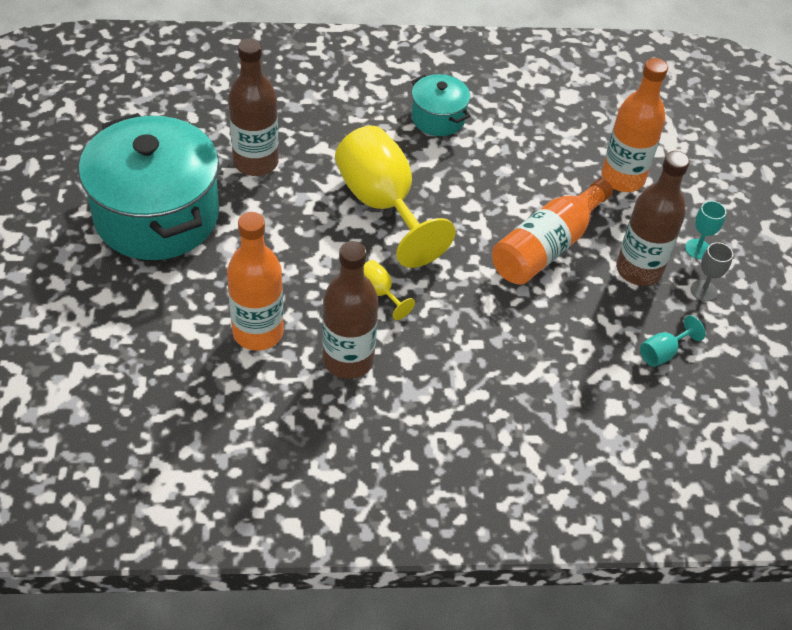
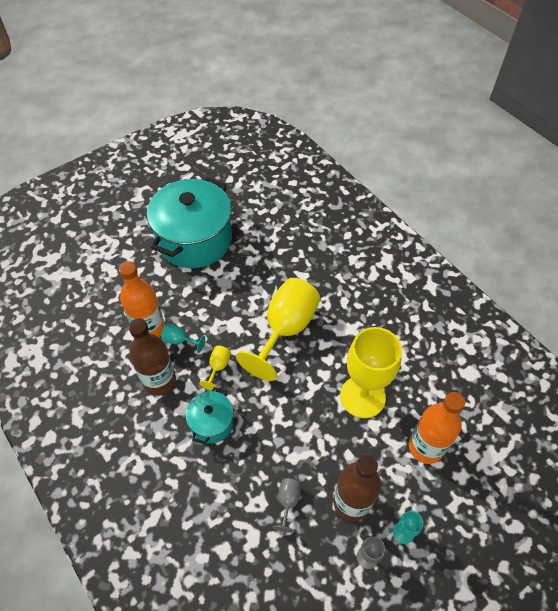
camera: 60 degrees right, 5 degrees up
brown bottle [228,38,279,176] -> none
turquoise pot [411,74,470,136] -> turquoise pot moved to [185,387,234,444]
orange bottle [492,179,613,285] -> none
turquoise goblet [640,315,705,367] -> turquoise goblet moved to [161,324,205,353]
none -> grey goblet [273,478,301,533]
none -> yellow goblet [340,327,402,418]

